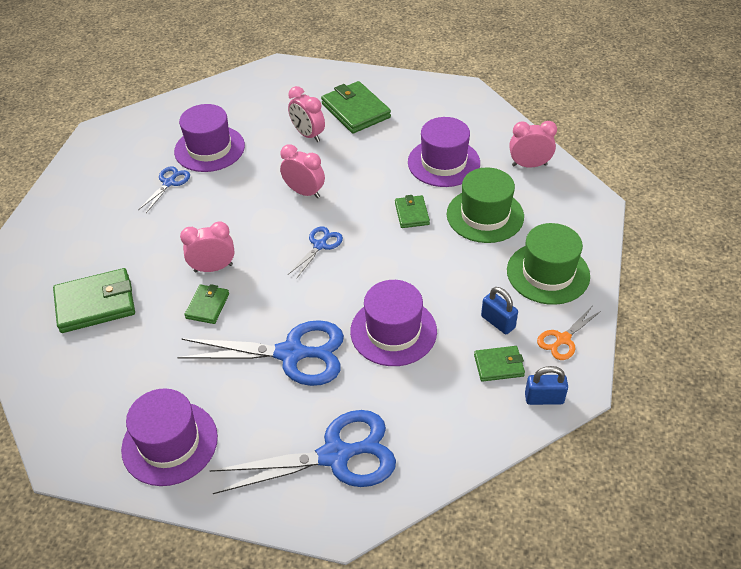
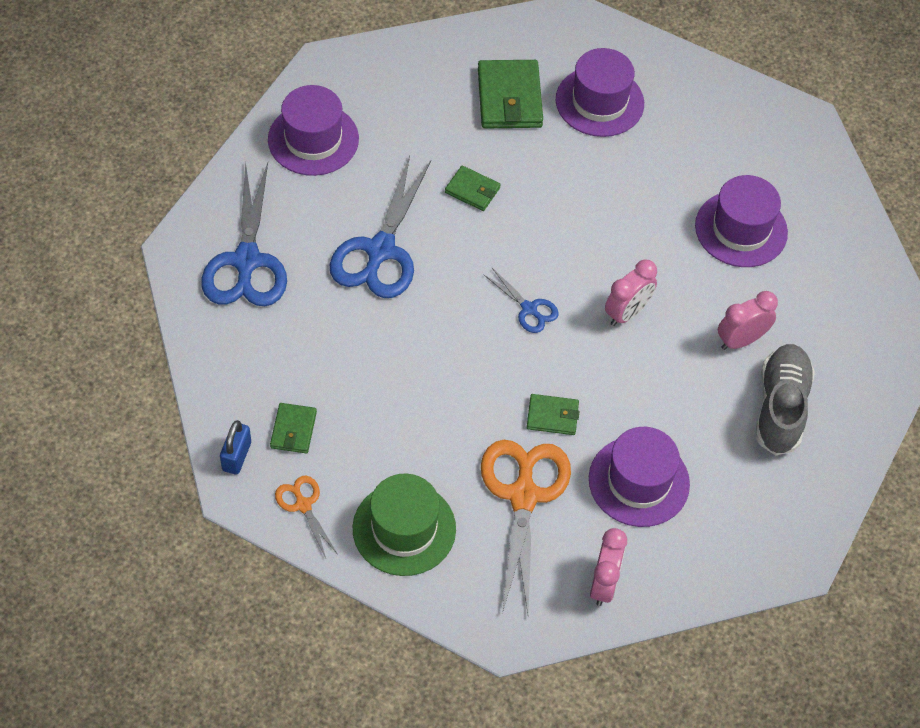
camera: 100 degrees right, 10 degrees up
blue scissors [138,166,190,213] -> none
pink clock [180,221,235,272] -> none
green wallet [321,81,391,133] -> grey shoe [755,344,815,455]
purple hat [350,280,437,366] -> purple hat moved to [556,48,644,137]
green hat [447,167,524,243] -> orange scissors [481,440,571,613]
blue padlock [481,287,518,334] -> none

